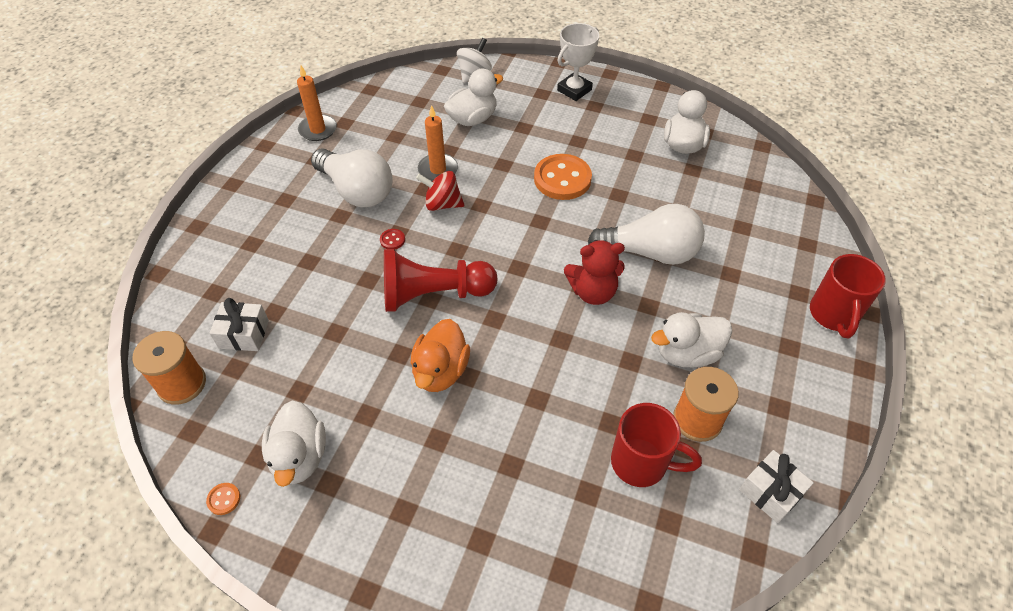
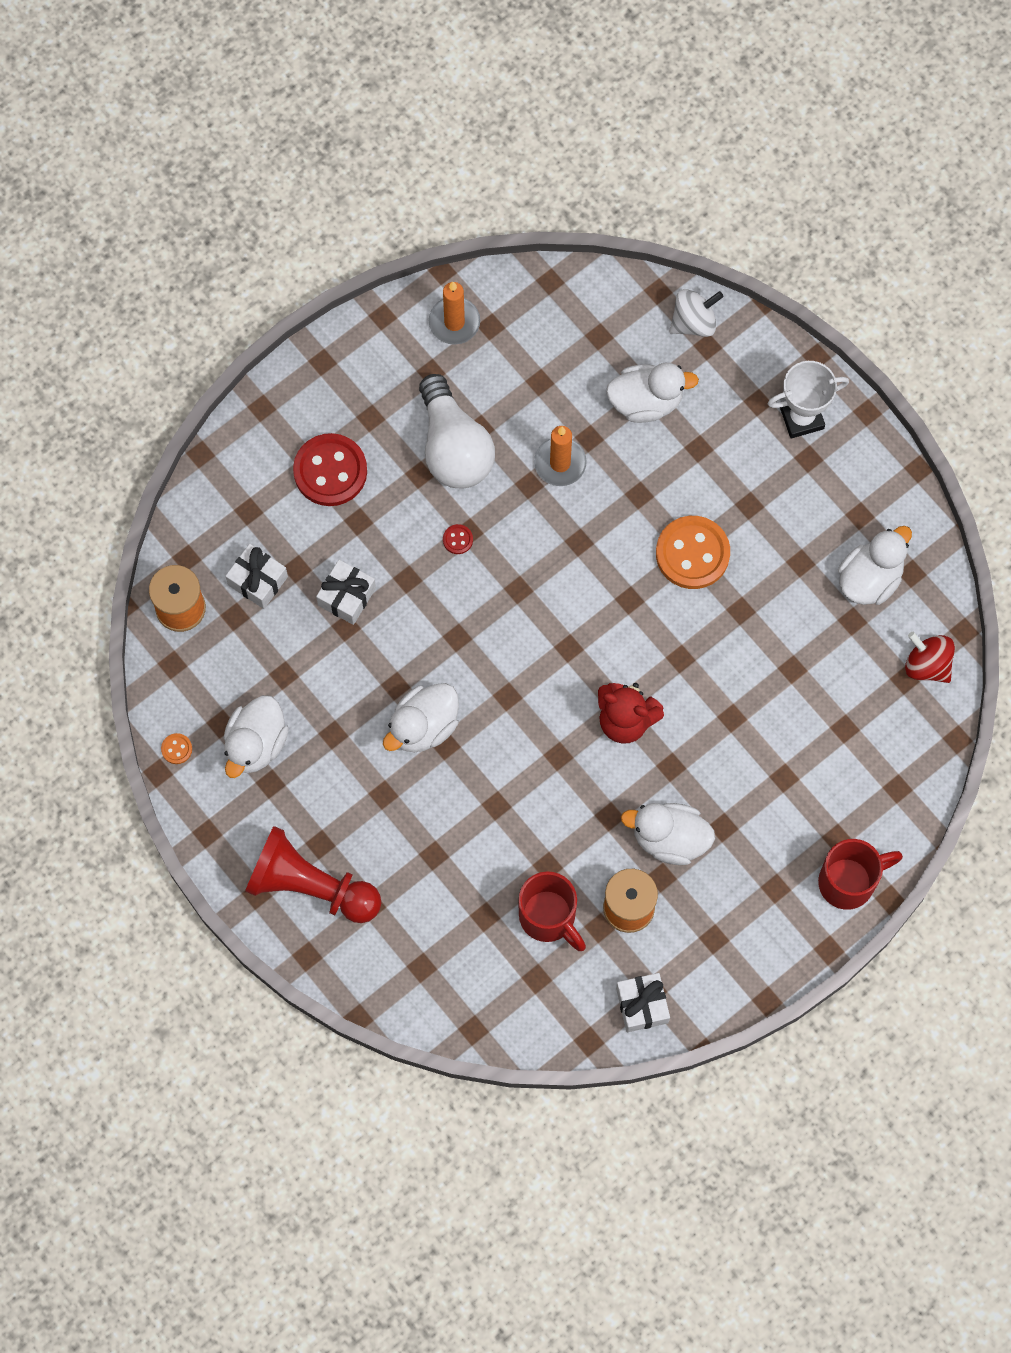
camera: 30 degrees right, 20 degrees up
red pawn [384,249,497,312] -> red pawn moved to [245,826,381,923]
orange duck [410,319,470,392] -> white duck [383,683,459,752]
red spinning top [416,171,464,211] -> red spinning top moved to [905,632,955,683]
white light bulb [588,204,705,265] -> none
red mug [810,254,886,339] -> red mug turned 150 degrees counterclockwise [818,839,903,910]
none -> red button [293,433,367,506]
none -> white gift [316,560,376,625]

